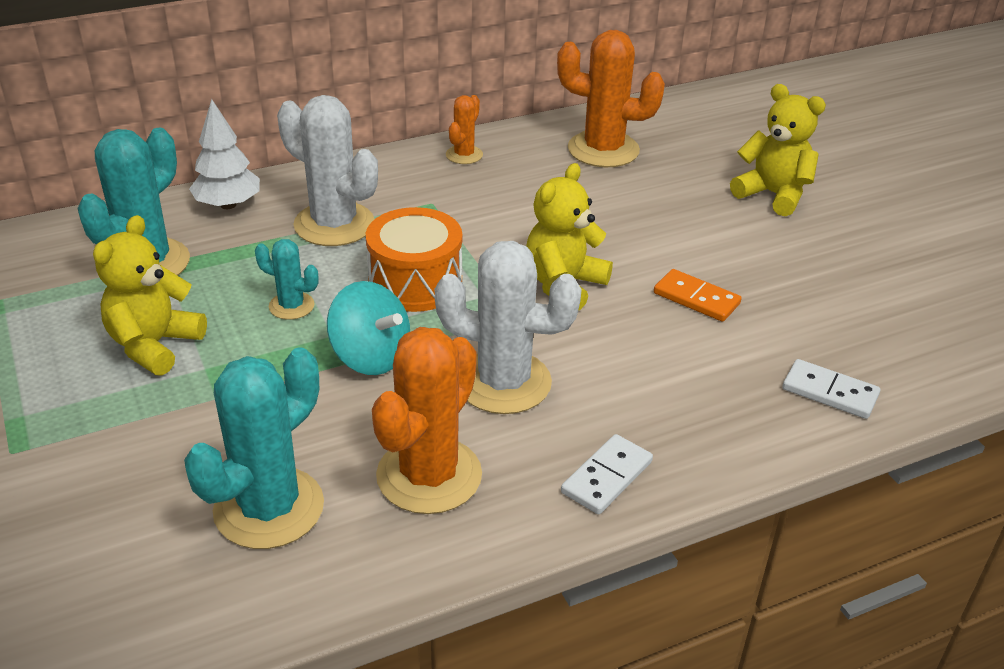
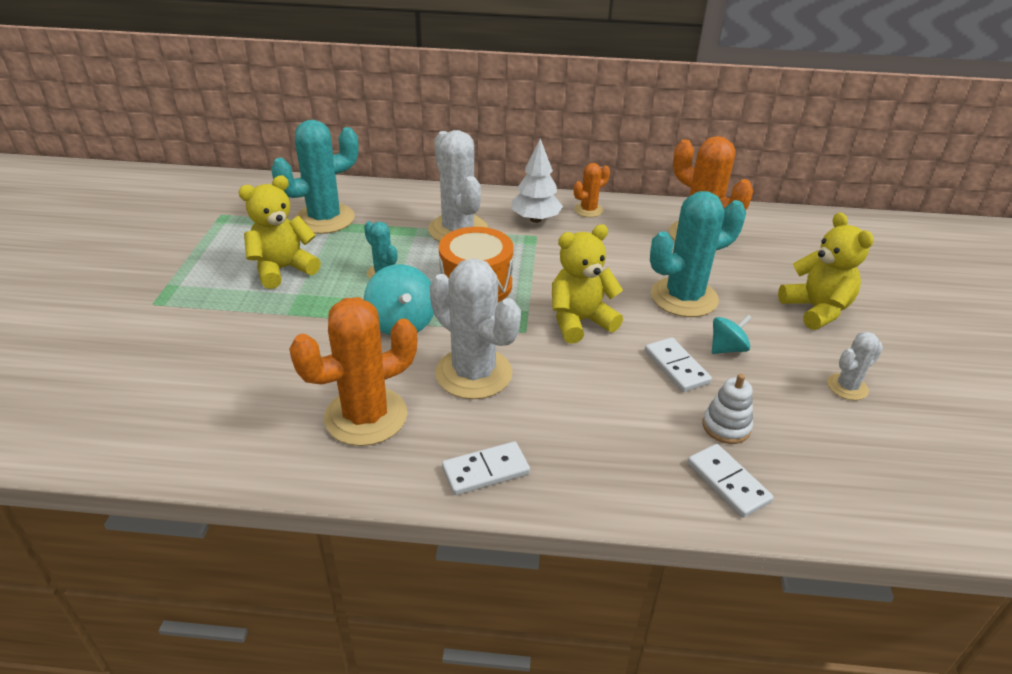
camera: 30 degrees right, 0 degrees up
turquoise cactus [184,348,324,549] -> turquoise cactus moved to [650,191,746,317]
white tree [189,99,260,209] -> white tree moved to [512,139,563,223]
orange domino [654,269,742,322] -> white domino [645,337,712,392]
none -> white stacking toy [703,374,753,444]
none -> turquoise spinning top [712,314,752,354]
none -> white cactus [827,332,883,400]

